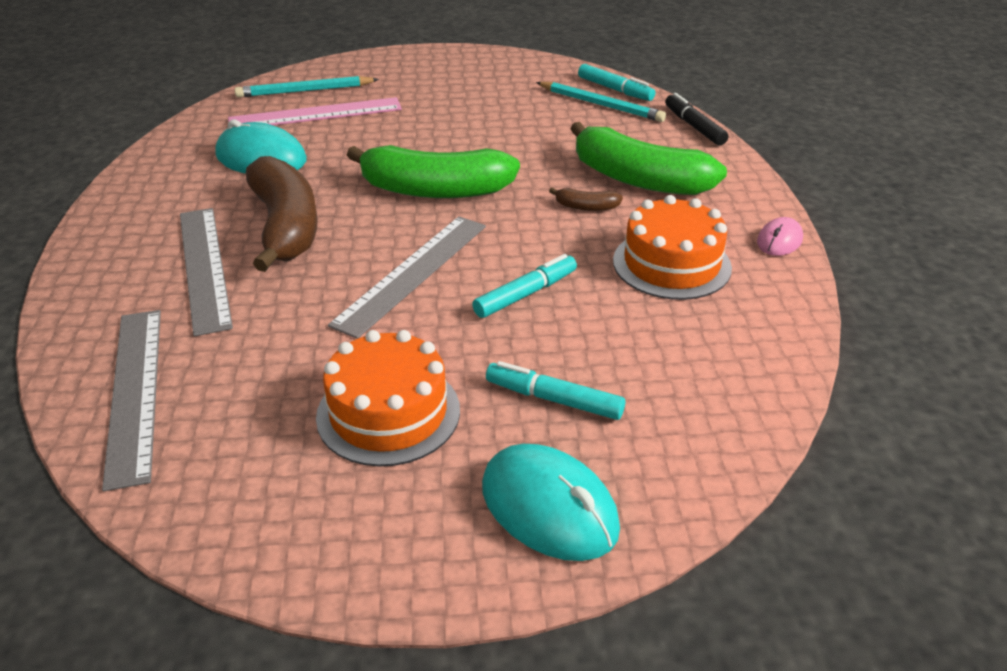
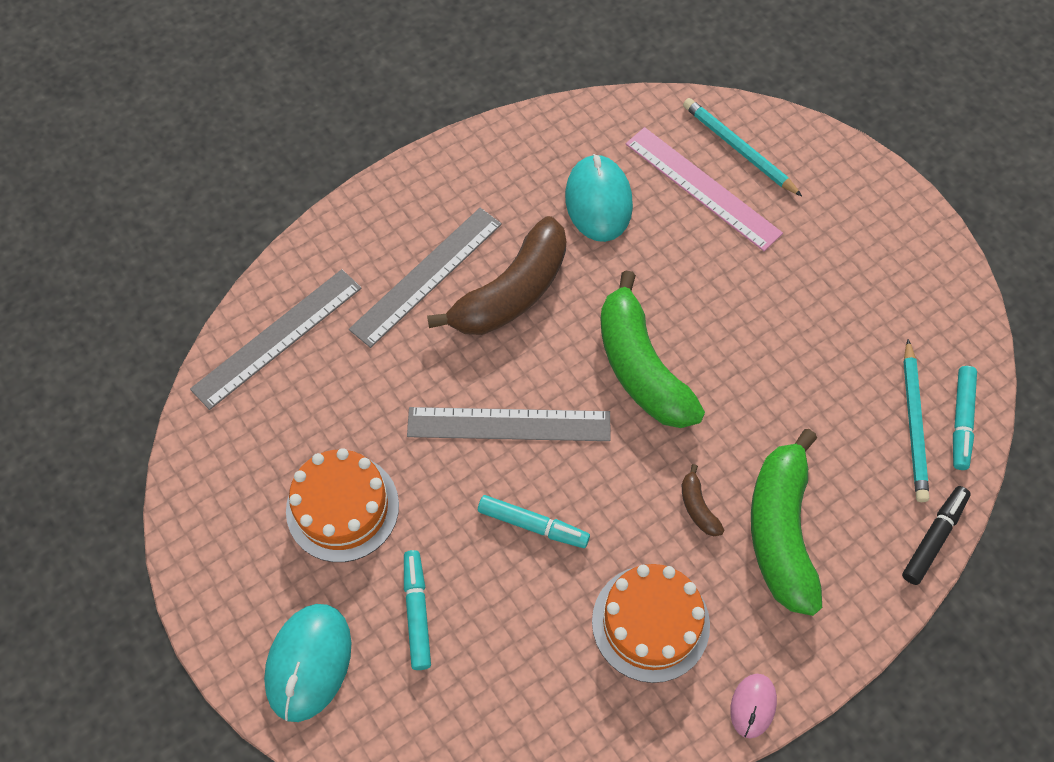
camera: 60 degrees right, 25 degrees up
pink mouse [757,217,803,256] -> pink mouse turned 75 degrees counterclockwise [730,674,777,738]

